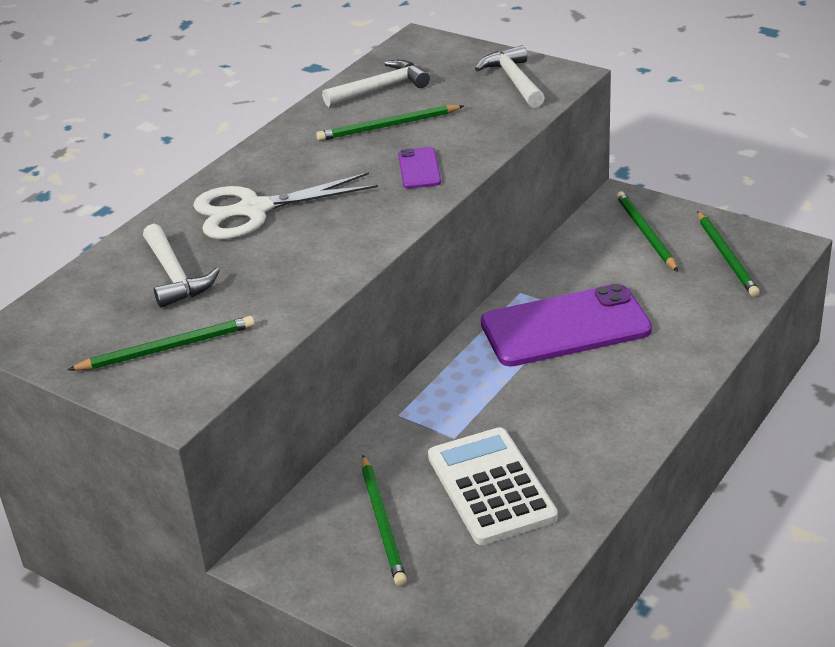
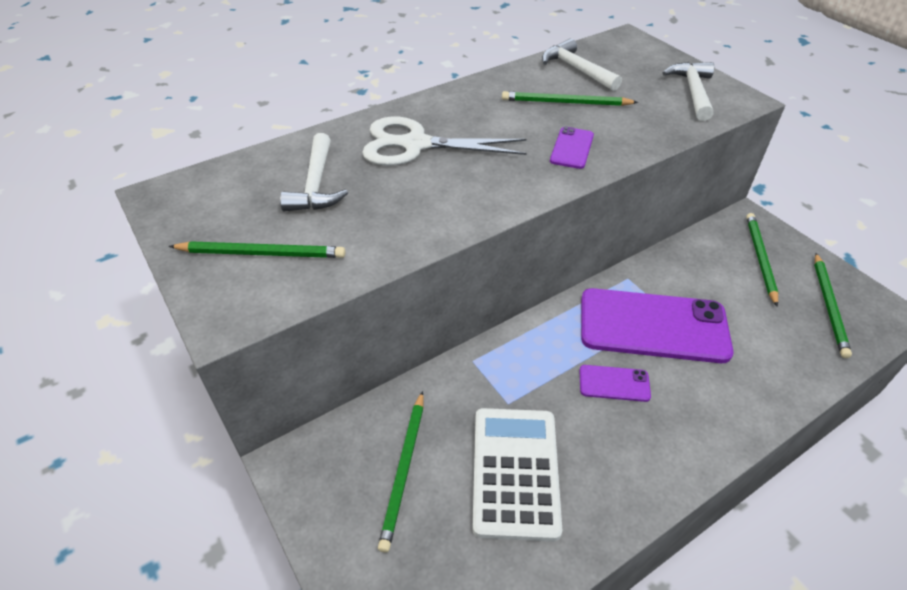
camera: 20 degrees right, 10 degrees up
white hammer [322,60,430,107] -> white hammer turned 120 degrees counterclockwise [542,39,622,91]
none -> purple phone [579,365,651,402]

